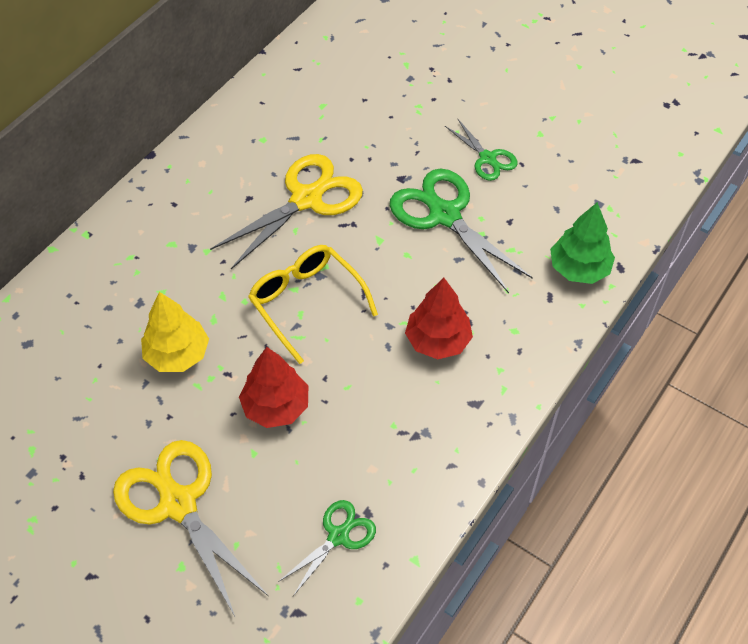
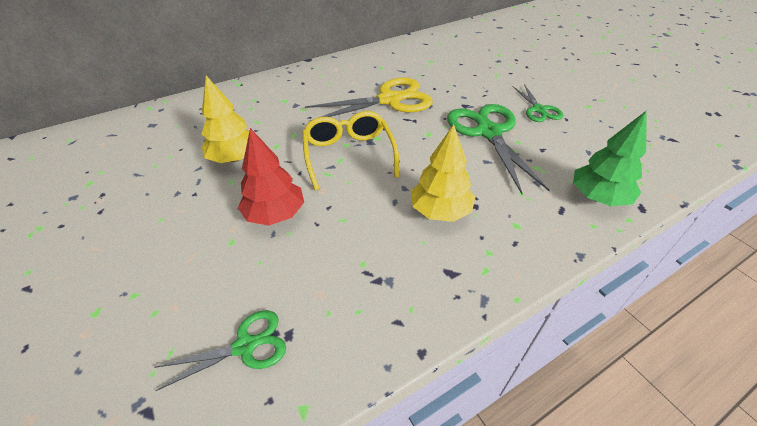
camera: 25 degrees right, 10 degrees down
yellow scissors [113,440,268,616] -> none
red tree [405,278,473,359] -> yellow tree [411,124,475,222]

